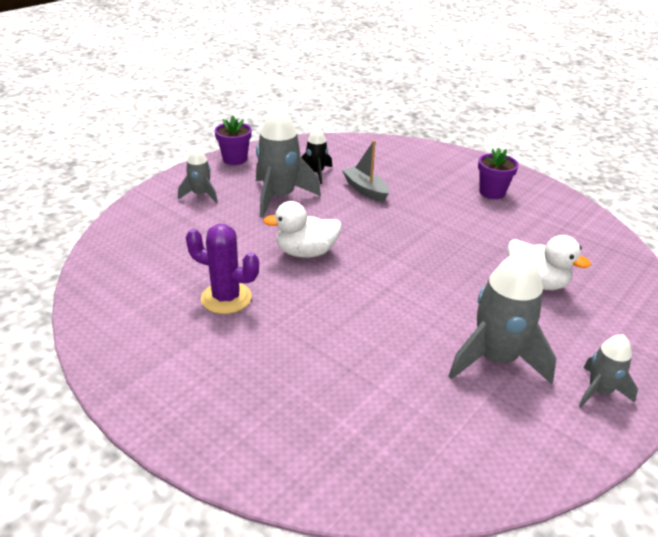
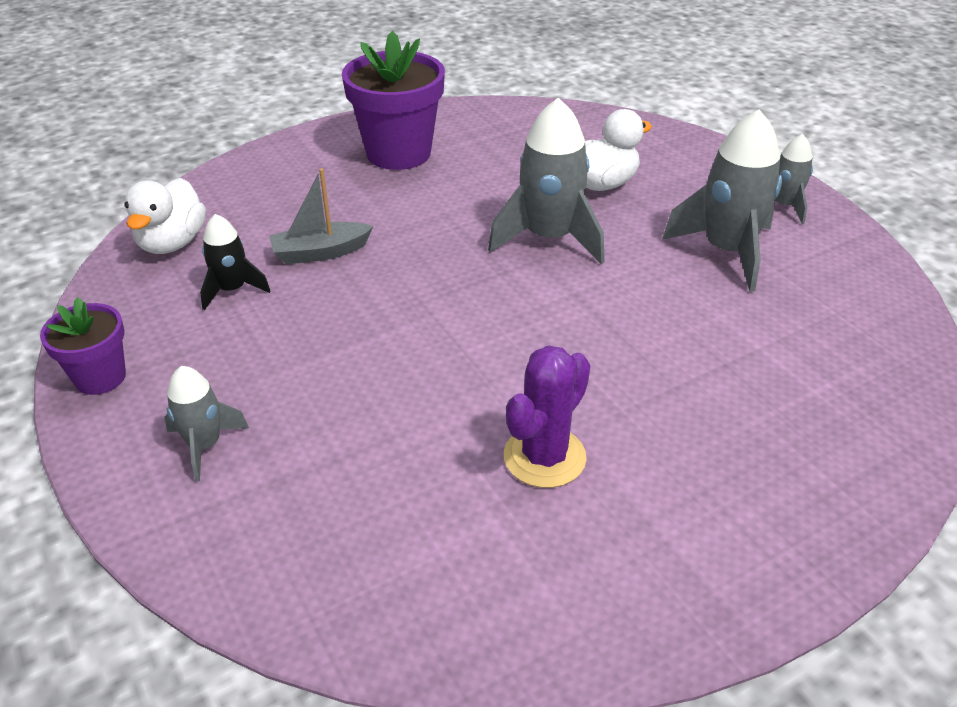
camera: 70 degrees left, 5 degrees up
grey rocket [256,105,321,218] -> grey rocket moved to [488,98,604,264]
white duck [263,201,342,258] -> white duck moved to [124,178,206,254]
purple flower pot [478,148,519,199] -> purple flower pot [342,31,445,170], size x1.79

